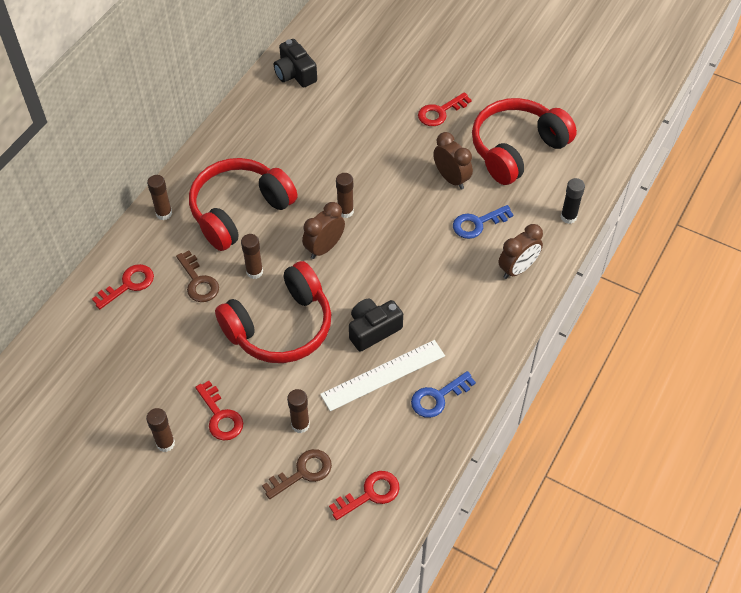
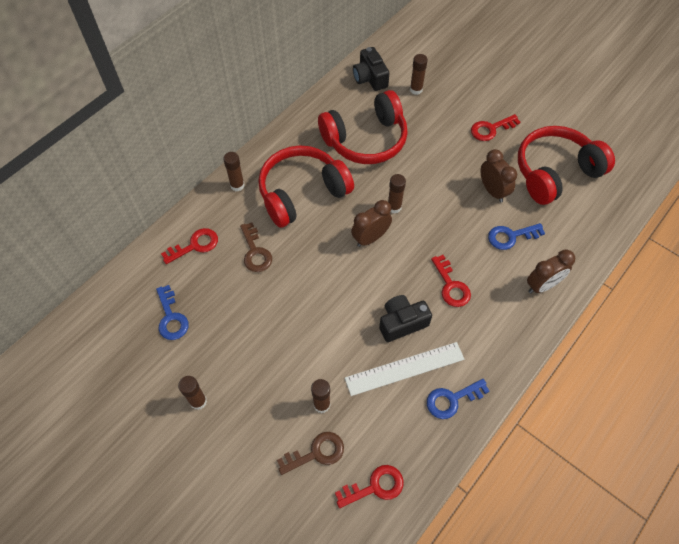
camera: 10 degrees right, 5 degrees up
red key [195,381,243,440] -> red key moved to [431,255,471,307]
red headphones [215,261,331,363] -> red headphones moved to [318,90,408,164]
brown glue stick [241,234,263,279] -> brown glue stick moved to [410,54,428,95]
black glue stick [560,178,585,224] -> none
none -> blue key [156,285,189,340]

